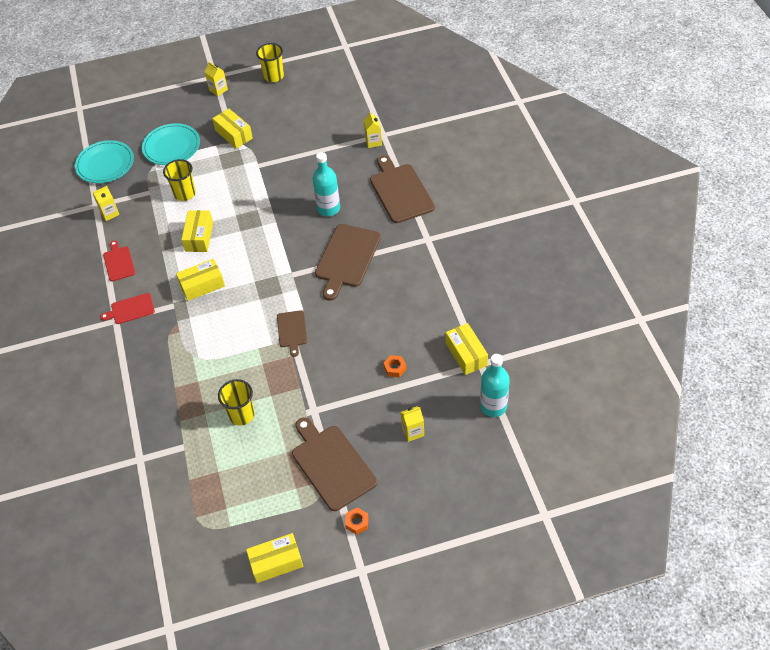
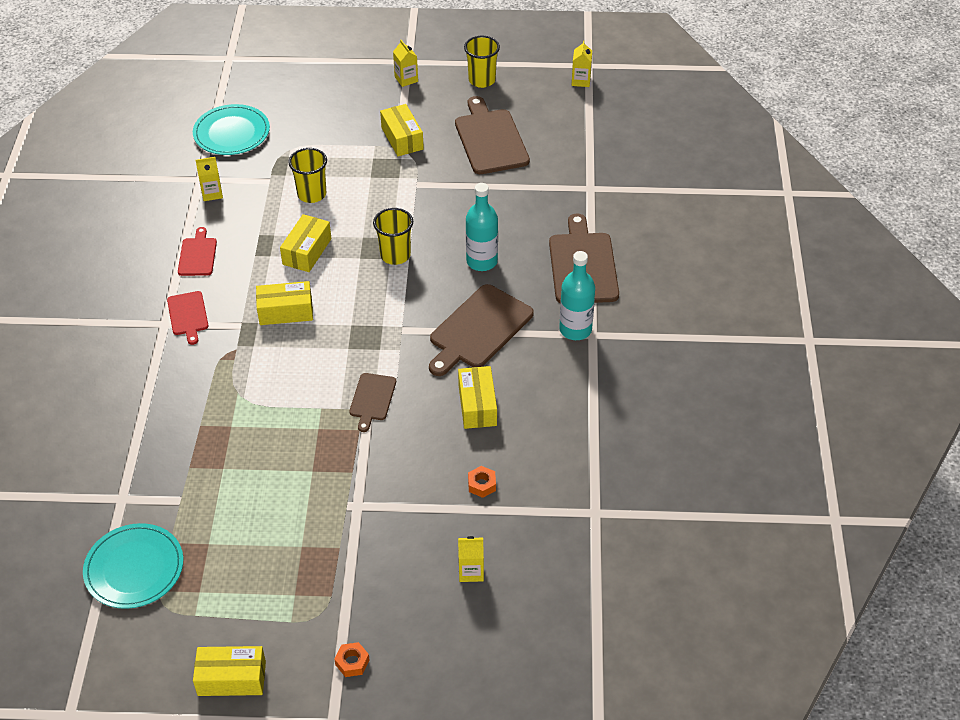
camera: 15 degrees right, 5 degrees down
red cutting board [100,293,155,324] -> red cutting board turned 105 degrees counterclockwise [167,291,209,345]
turquoise plate [142,123,200,165] -> turquoise plate moved to [83,523,183,609]
yellow cup [218,379,255,425] -> yellow cup moved to [373,208,413,265]
brown cutting board [292,418,377,511] -> brown cutting board moved to [455,96,530,174]
yellow carton [364,112,382,148] -> yellow carton moved to [572,40,592,87]
yellow box [446,323,488,375] -> yellow box moved to [458,366,497,429]
turquoise bottle [480,354,510,417] -> turquoise bottle moved to [559,251,595,340]

